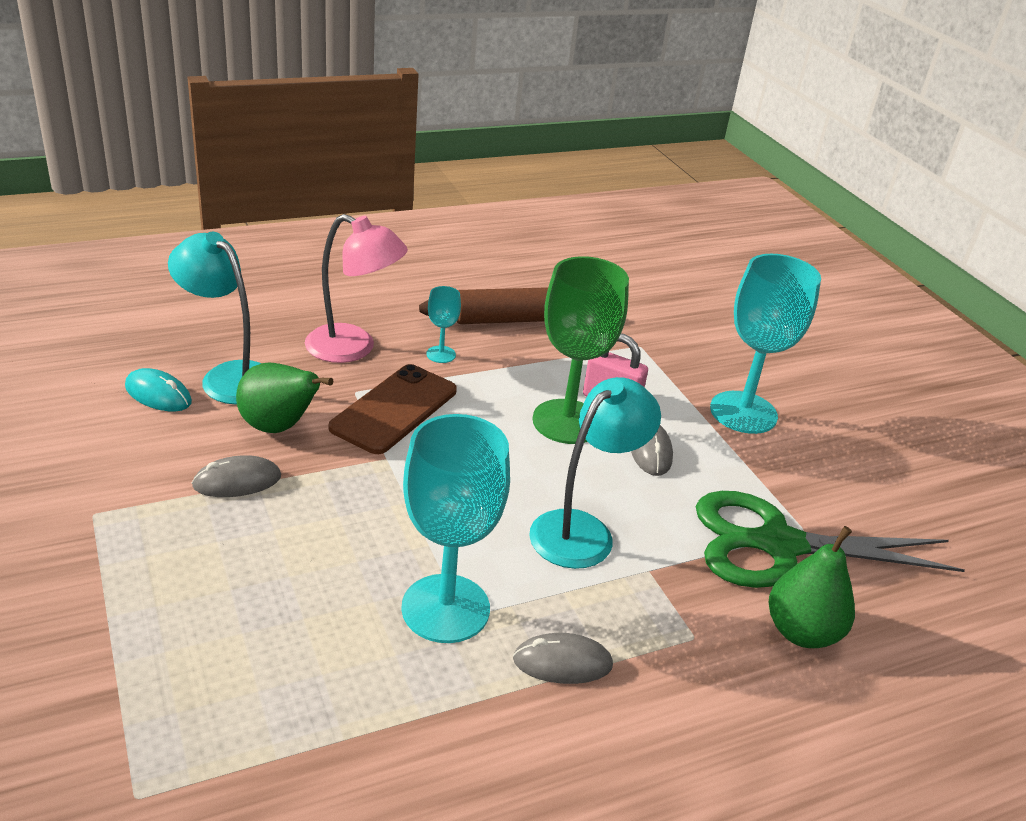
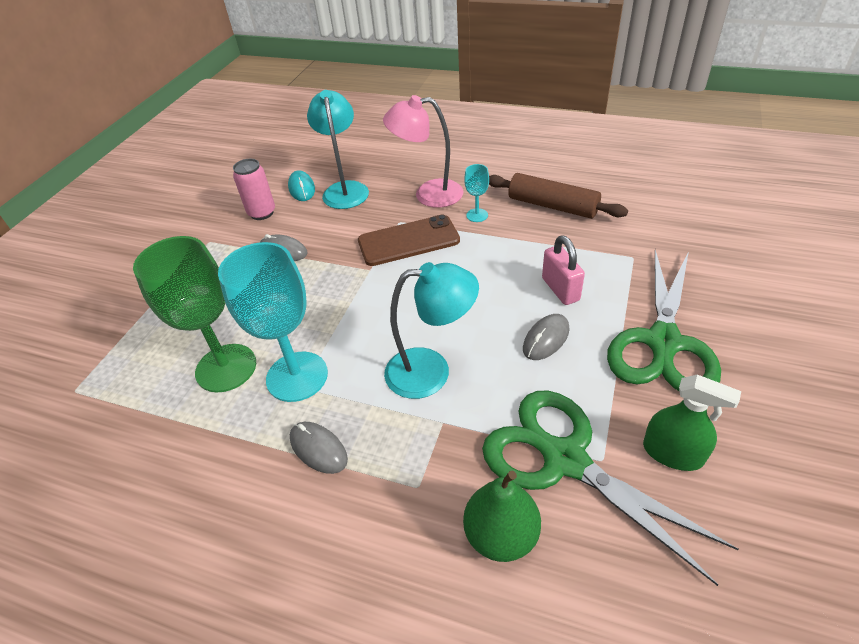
camera: 50 degrees right, 10 degrees up
green pear [236,363,334,433] -> none
pink lamp [305,214,408,363] -> pink lamp turned 120 degrees clockwise [383,95,463,208]
green goblet [533,256,629,444] -> green goblet moved to [133,236,256,392]
turquoise goblet [710,254,821,434] -> green scissors [607,250,721,391]
none -> pink can [233,159,275,220]
none -> green spray bottle [643,374,741,471]

